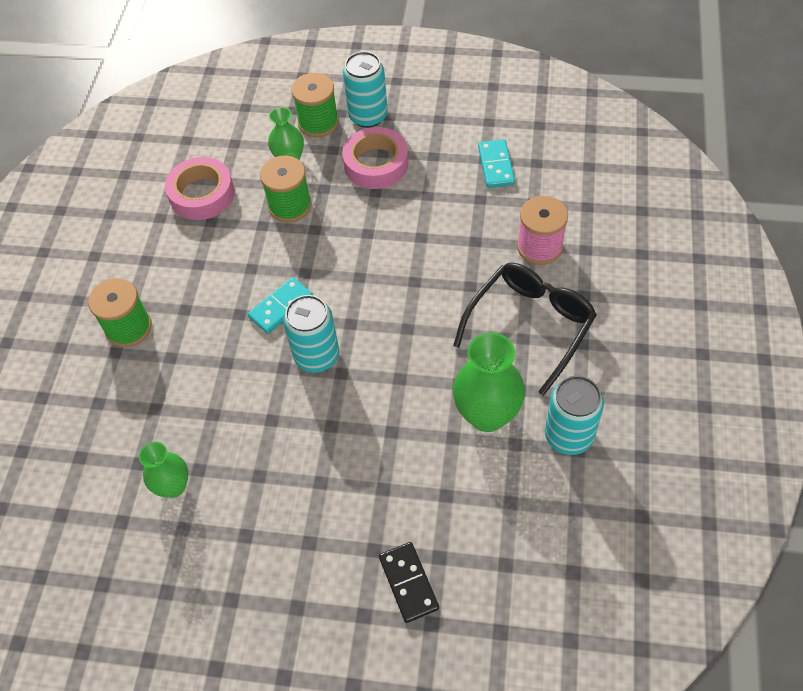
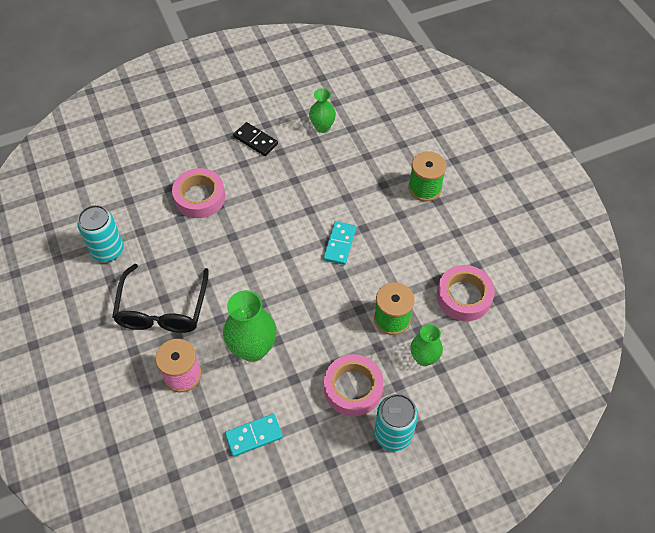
camera: 145 degrees right, 0 degrees up
turquoise can [283,295,339,373] -> none
green spool [291,73,339,137] -> none
black domino [379,542,439,623] -> black domino moved to [233,122,278,156]
green vase [453,332,525,432] -> green vase moved to [223,290,276,362]
turquoise domino [478,139,515,188] -> turquoise domino turned 75 degrees counterclockwise [225,414,283,457]
none -> pink tape [172,168,225,218]

